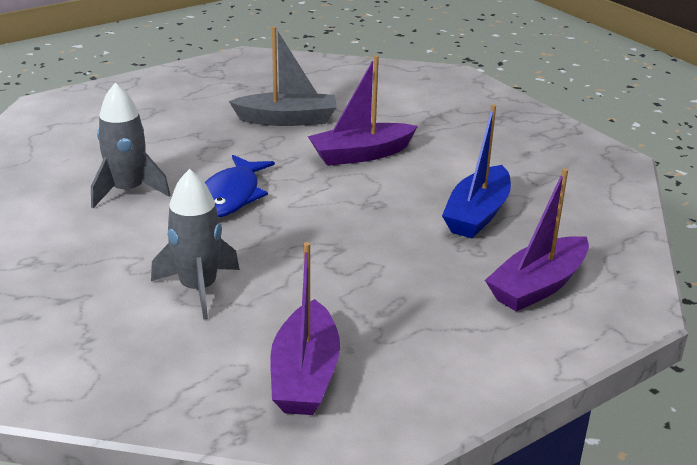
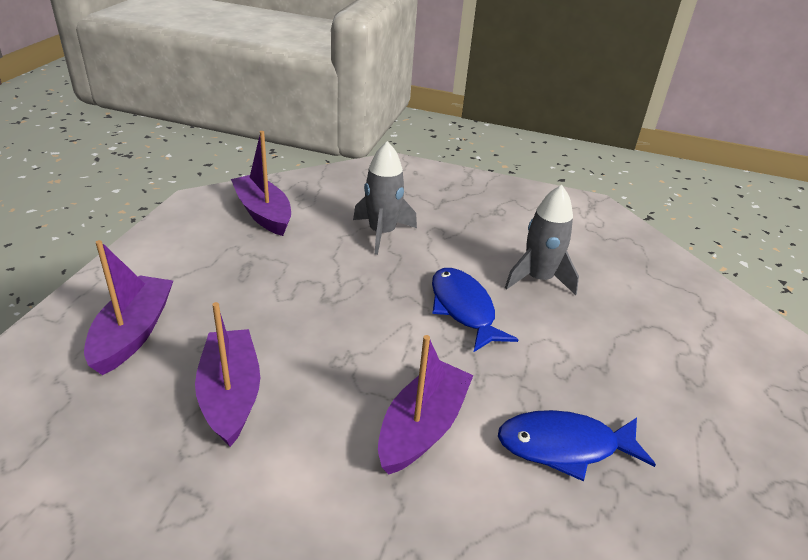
camera: 140 degrees right, 5 degrees up
grey boat [229,26,337,126] -> blue fish [498,410,656,481]
blue boat [442,104,511,238] -> purple boat [195,302,260,447]

